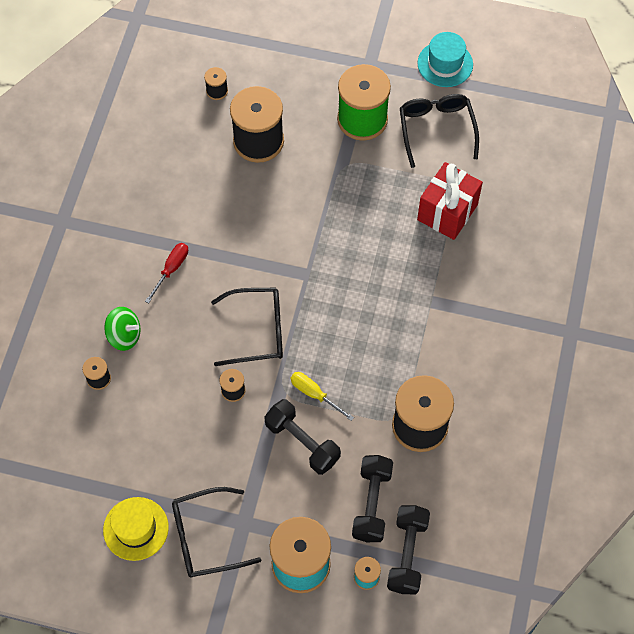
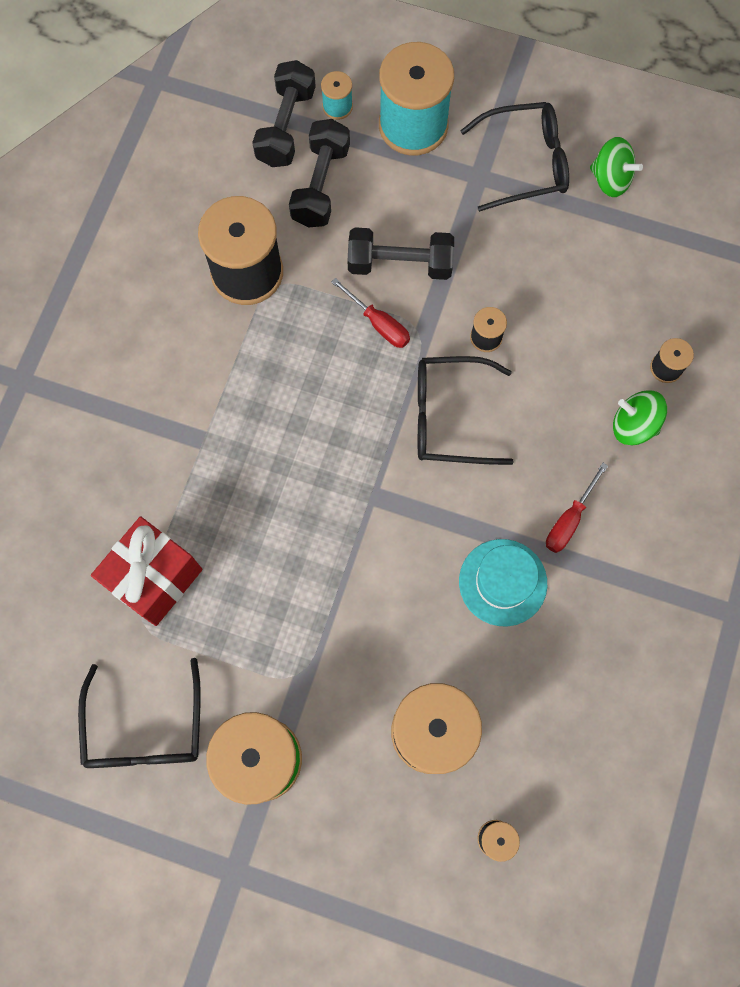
camera: 175 degrees left, 10 degrees up
yellow hat [103,497,169,561] -> green spinning top [590,137,643,197]
black dumbbell [264,399,341,475] -> black dumbbell turned 45 degrees counterclockwise [347,227,454,280]
yellow screwdriver [290,372,354,421] -> red screwdriver [331,278,410,348]
turquoise hat [417,32,473,87] -> turquoise hat moved to [459,539,547,626]

